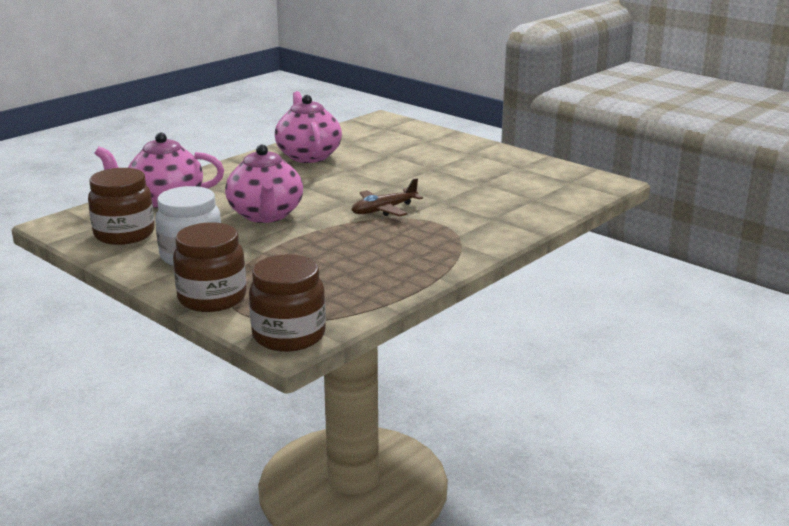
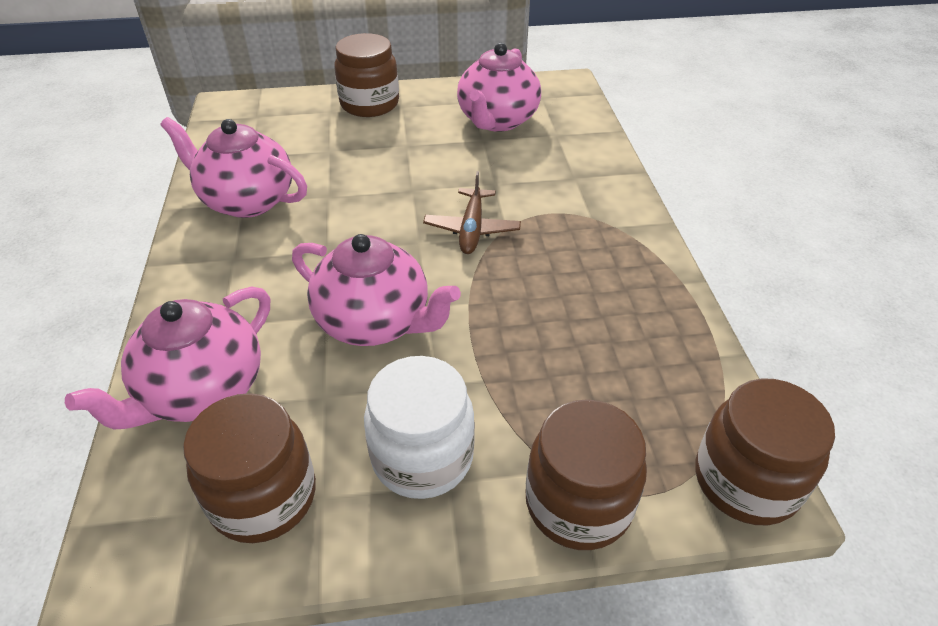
camera: 50 degrees left, 20 degrees up
none -> brown jar [334,33,399,117]
none -> pink teapot [457,43,541,132]

